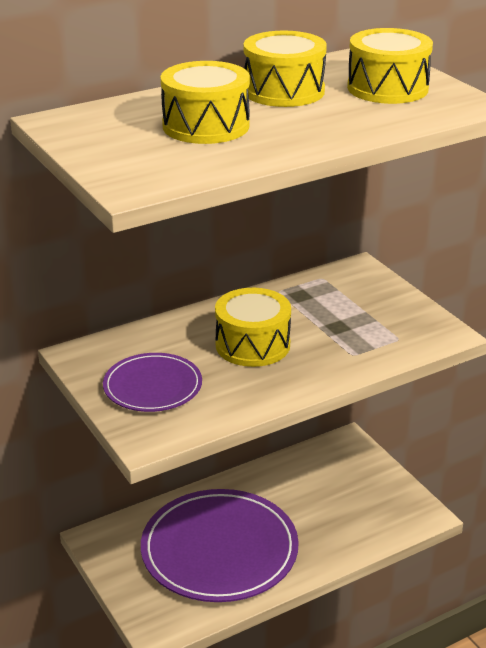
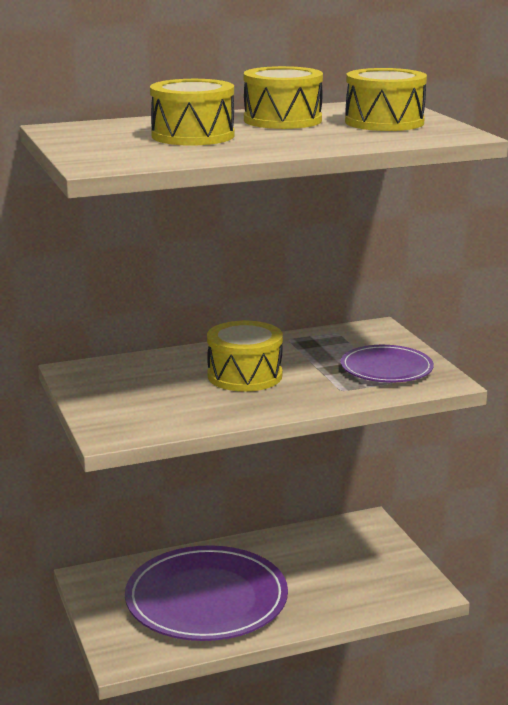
camera: 10 degrees right, 10 degrees down
purple plate [103,353,202,412] -> purple plate moved to [341,345,434,382]

